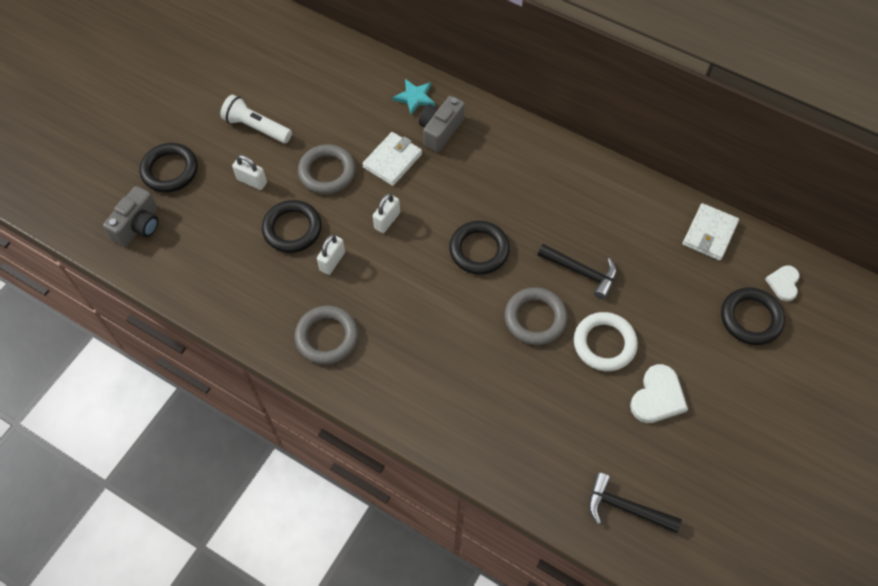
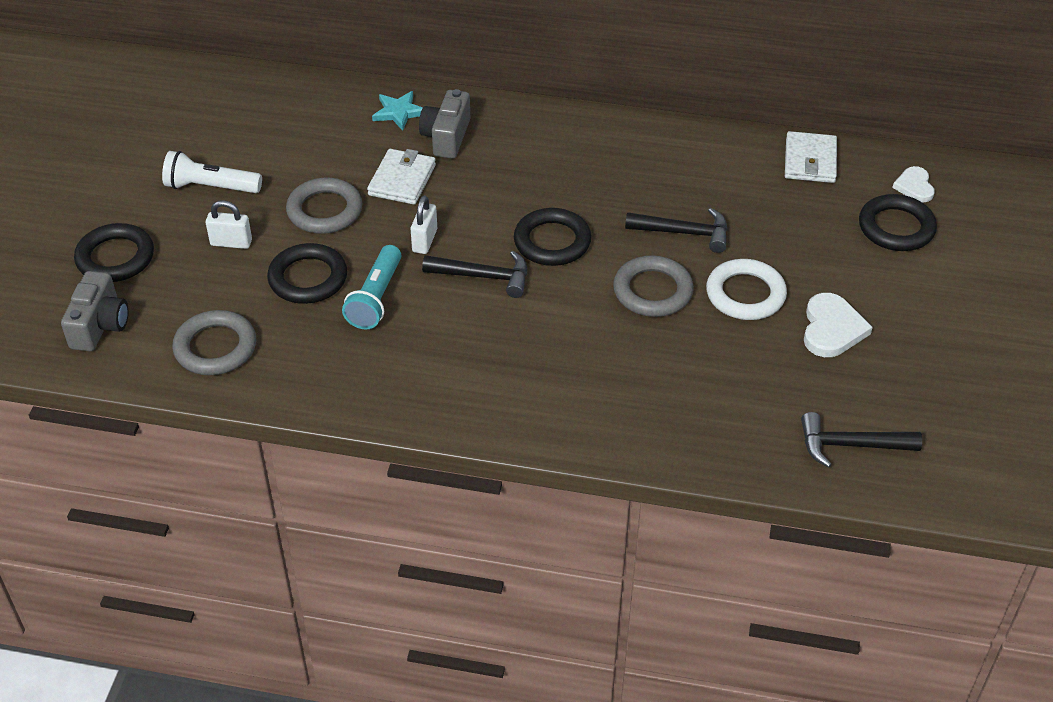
camera: 20 degrees left, 15 degrees down
grey ring [294,306,358,364] -> grey ring moved to [172,310,256,375]
white padlock [317,234,345,275] -> turquoise flashlight [342,245,401,329]
none -> black hammer [422,251,527,298]

